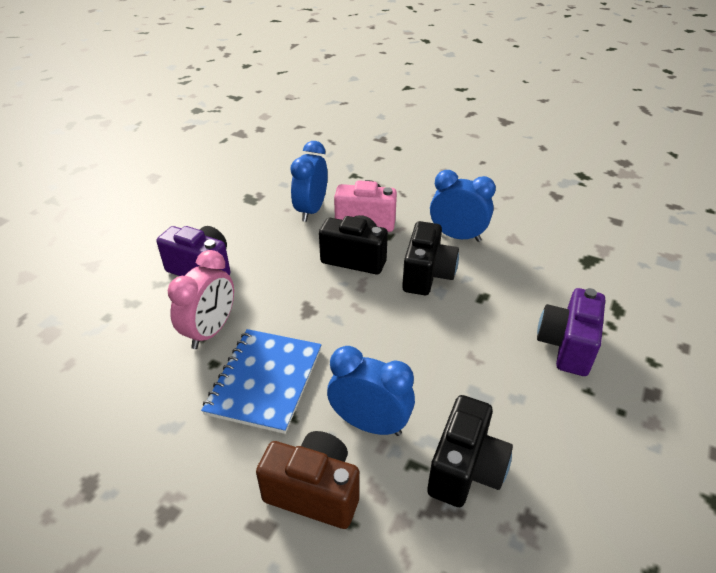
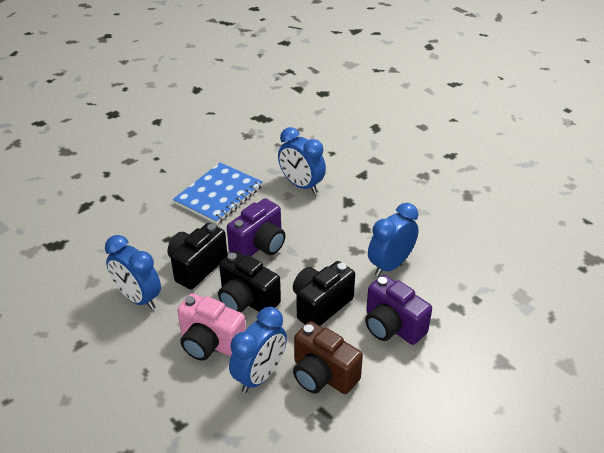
camera: 160 degrees left, 0 degrees up
pink clock [168,250,234,349] -> blue clock [368,203,419,277]
blue notebook [201,329,322,434] -> blue notebook moved to [173,163,263,224]
brown camera [256,431,359,529] -> brown camera moved to [293,321,363,394]
black camera [427,395,513,507] -> black camera moved to [293,261,355,326]
purple camera [537,288,605,376] -> purple camera moved to [227,198,286,256]

